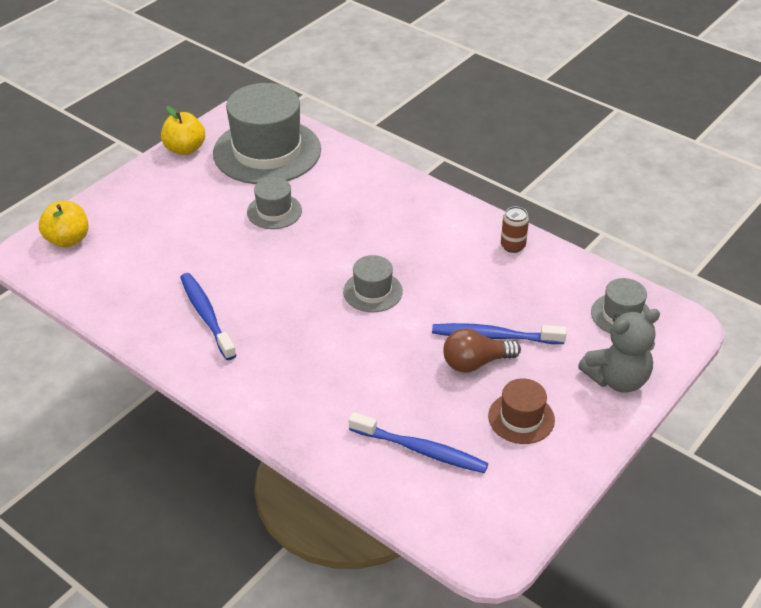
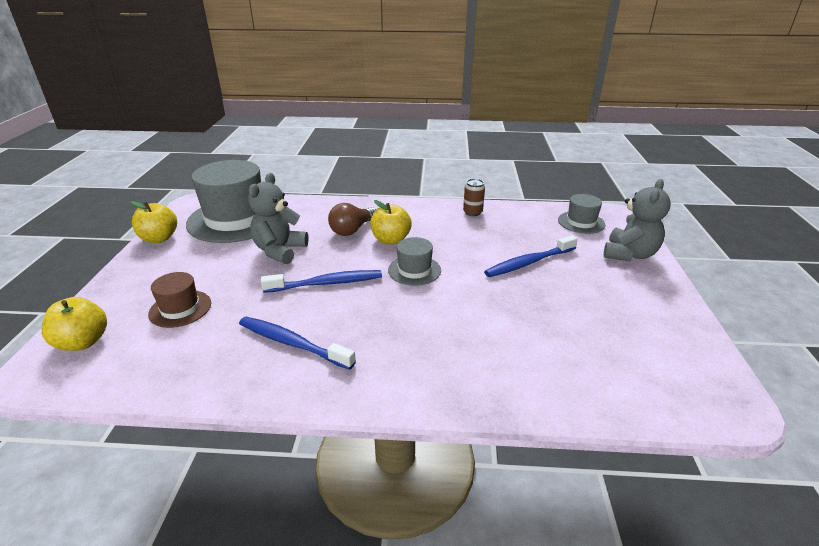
camera: 35 degrees left, 10 degrees down
grey hat [247,177,302,229] -> grey teddy bear [248,173,308,264]
blue toothbrush [349,412,489,473] -> blue toothbrush moved to [261,270,382,293]
brown light bulb [443,329,521,372] -> brown light bulb moved to [328,203,376,236]
brown hat [488,378,555,444] -> brown hat moved to [148,272,211,328]
none -> yellow apple [370,200,412,245]

